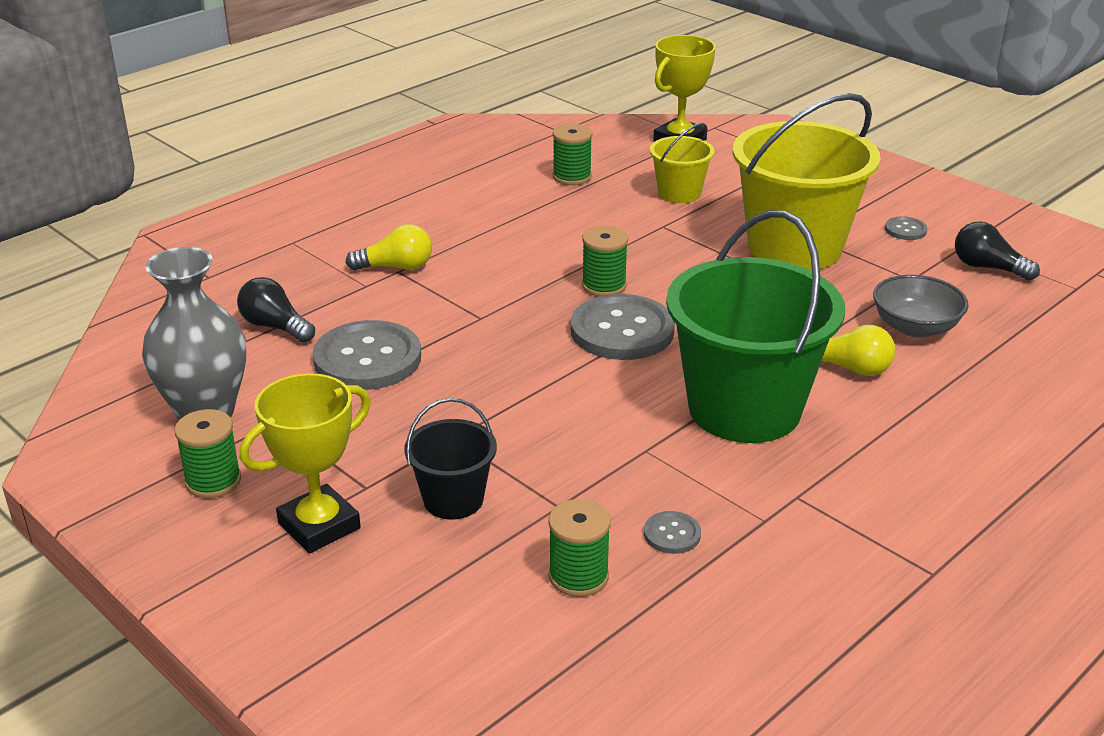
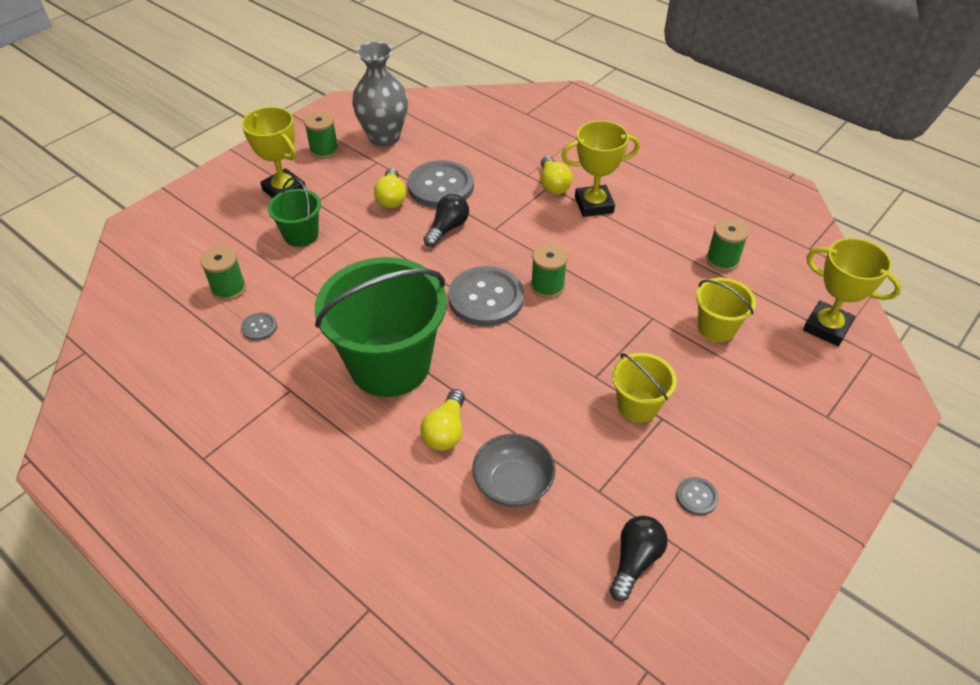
camera: 85 degrees right, 15 degrees up
black light bulb [237,277,315,343] -> black light bulb moved to [424,194,469,247]
black bucket [404,398,497,520] -> green bucket [268,177,321,247]
yellow bucket [732,93,881,270] -> yellow bucket [612,353,677,423], size x0.49
none -> yellow light bulb [374,168,406,208]
none -> yellow trophy [561,121,640,217]

